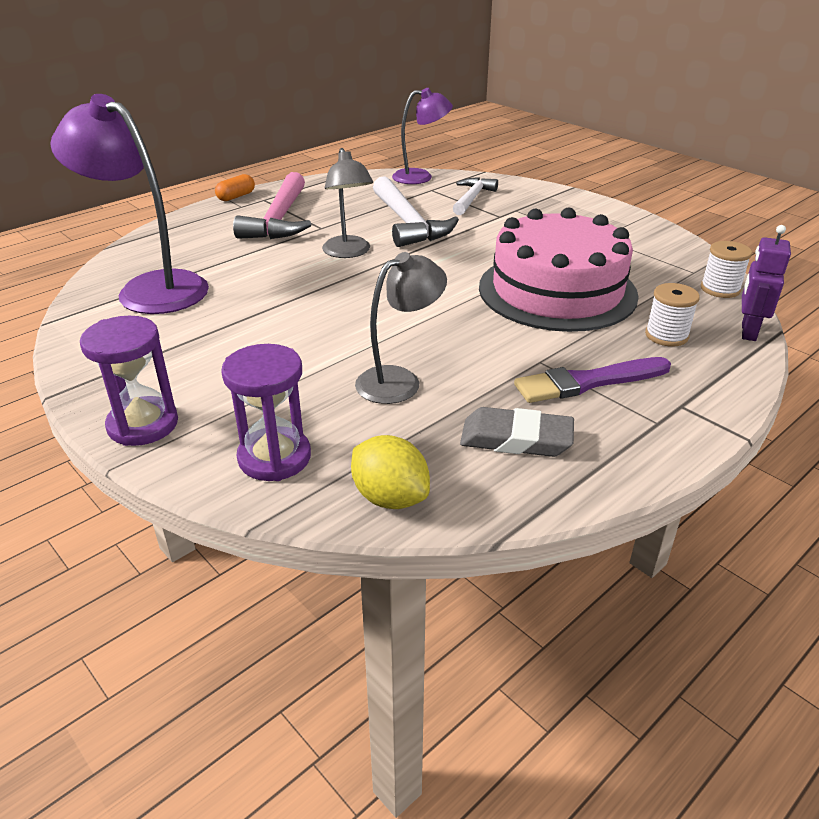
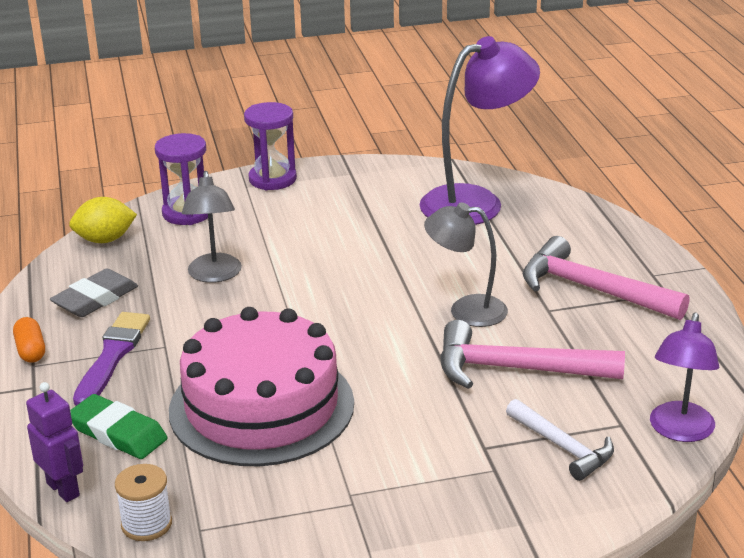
camera: 120 degrees right, 5 degrees down
orange capsule [215,174,255,201] -> orange capsule moved to [13,317,45,363]
white hammer [373,176,459,247] -> pink hammer [440,320,625,389]
white spool [645,283,700,347] -> green eraser [71,394,167,459]

